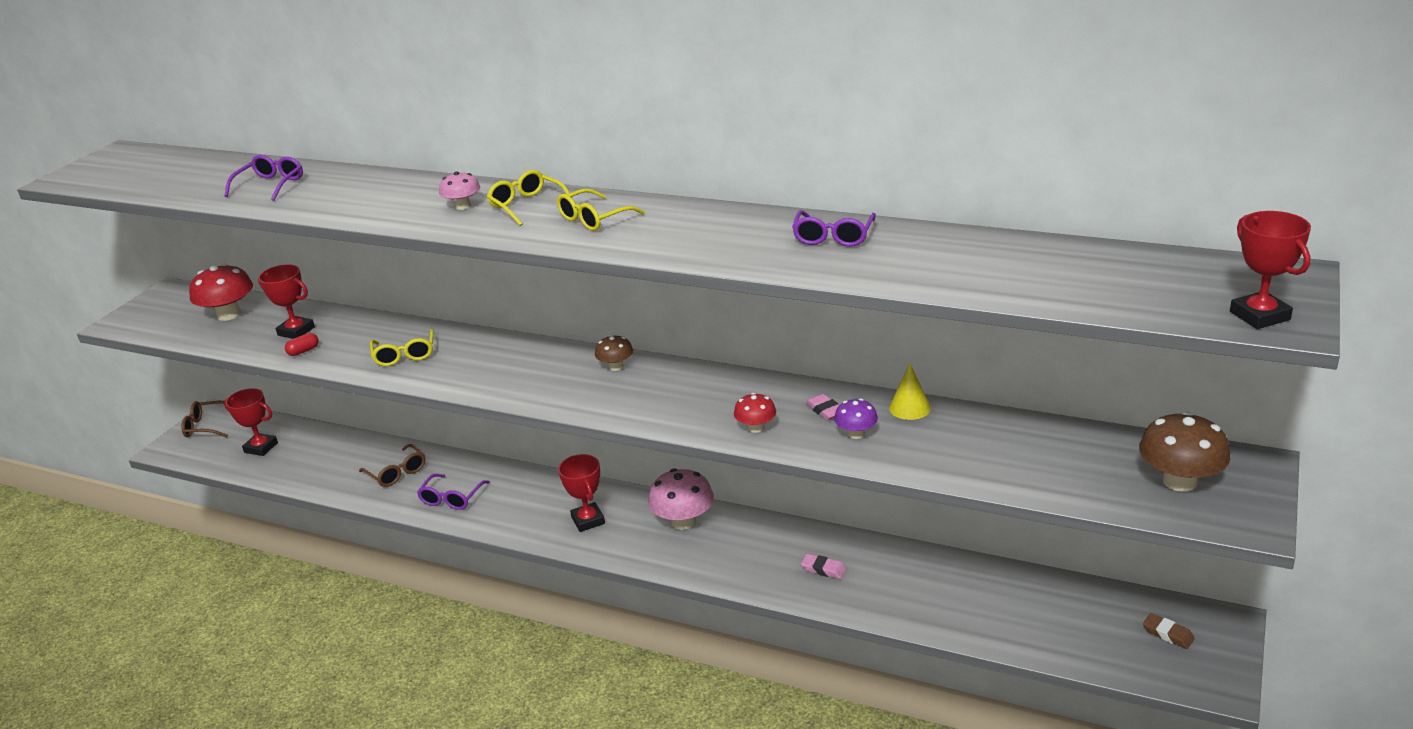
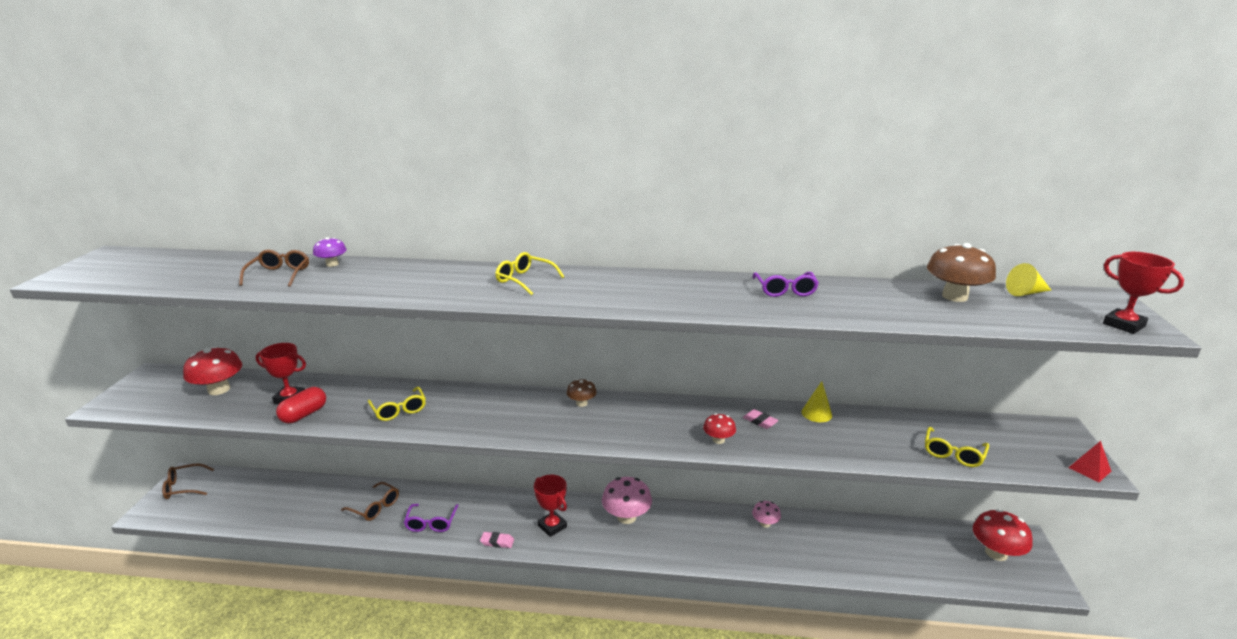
camera: 20 degrees left, 5 degrees down
purple glasses [224,155,303,201] -> brown glasses [239,250,309,287]
red trophy [224,388,278,456] -> none
red capsule [285,333,319,356] -> red capsule [276,387,326,423], size x1.74
pink mushroom [439,172,480,210] -> pink mushroom moved to [752,501,781,528]
yellow glasses [557,188,645,231] -> yellow glasses moved to [925,427,989,467]
pink eraser [801,554,846,579] -> pink eraser moved to [480,532,514,548]
purple mushroom [834,399,878,439] -> purple mushroom moved to [313,237,347,267]
brown mushroom [1139,411,1230,492] -> brown mushroom moved to [927,243,996,302]
brown eraser [1143,613,1195,649] -> red mushroom [973,509,1032,561]
none -> yellow cone [1006,263,1051,296]
none -> red pyramid [1068,441,1111,482]

